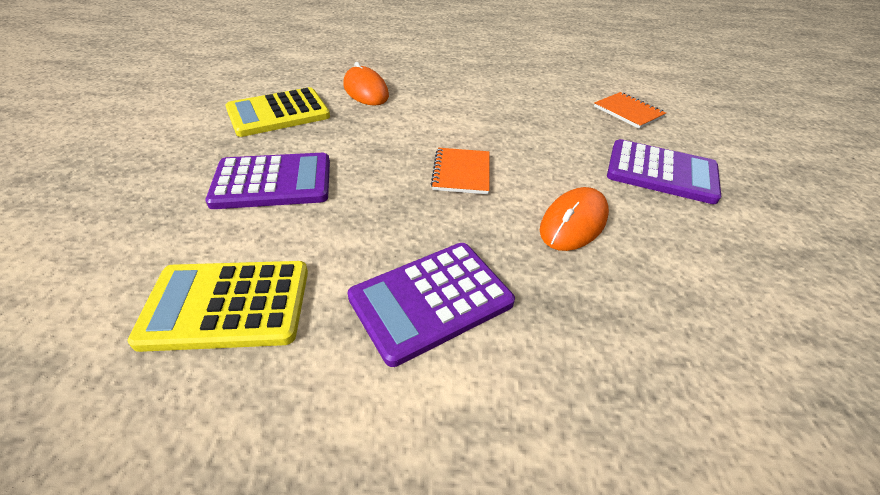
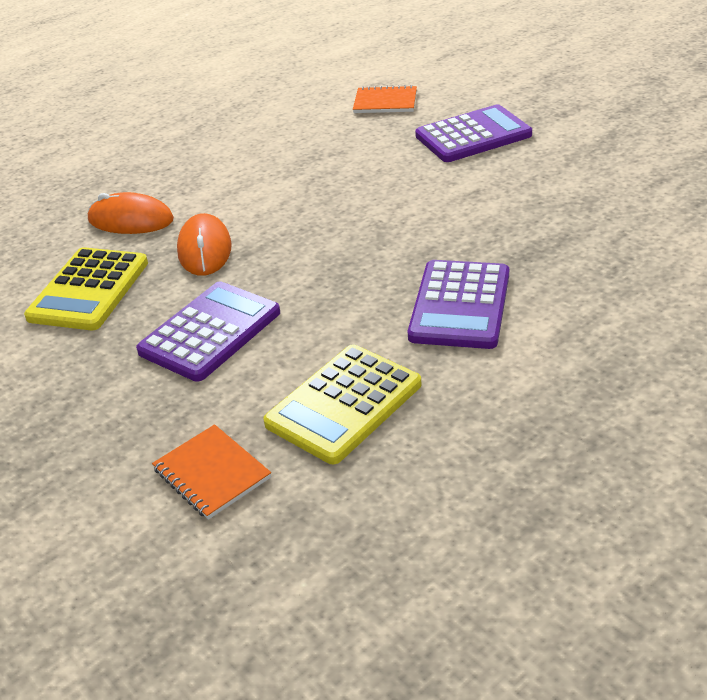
camera: 40 degrees left, 5 degrees down
orange notebook [431,148,489,194] -> orange notebook moved to [152,424,271,520]
orange mouse [540,187,609,251] -> orange mouse moved to [177,213,232,276]

